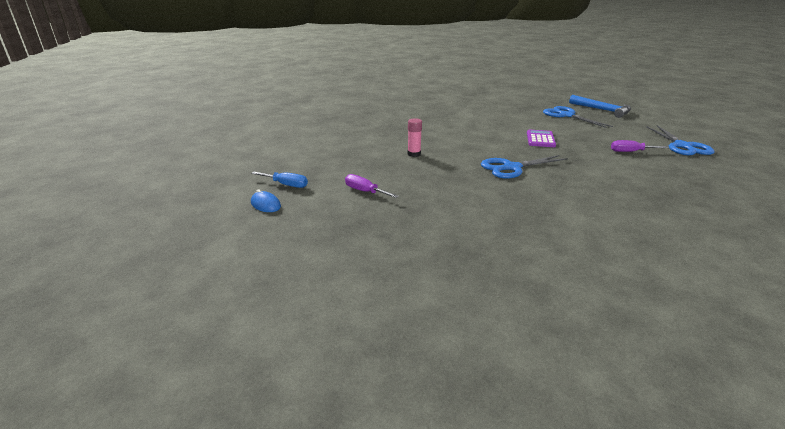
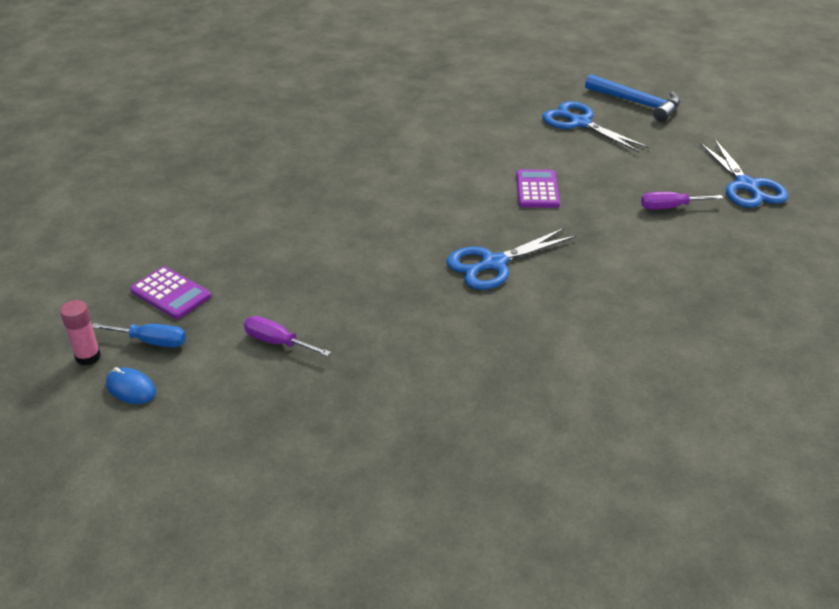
camera: 10 degrees left, 10 degrees up
pink glue stick [408,118,422,157] -> pink glue stick moved to [60,300,101,365]
none -> purple calculator [130,266,211,319]

